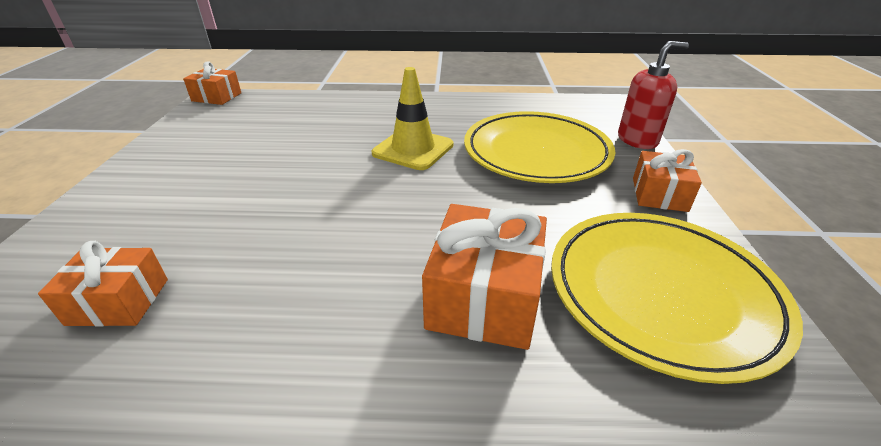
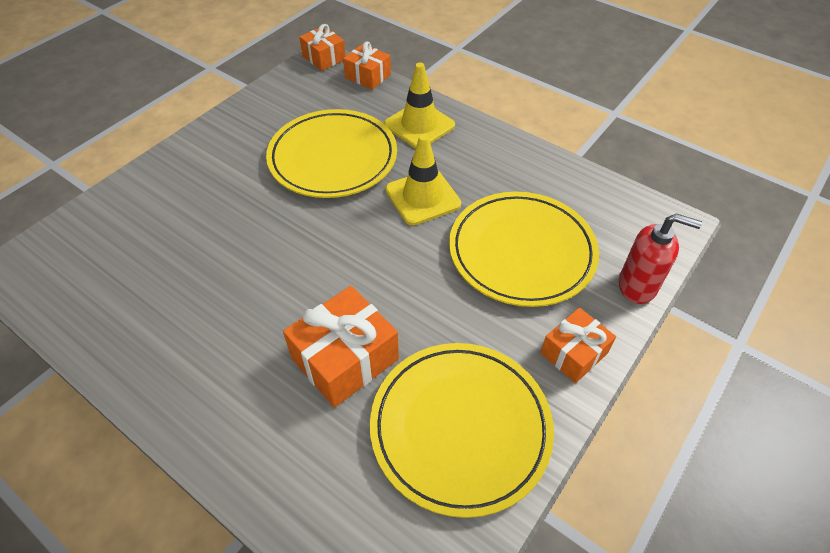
camera: 35 degrees right, 15 degrees up
orange gift [38,241,168,327] -> orange gift moved to [343,41,391,90]
none -> yellow plate [266,109,397,198]
none -> yellow traffic cone [384,62,455,149]

